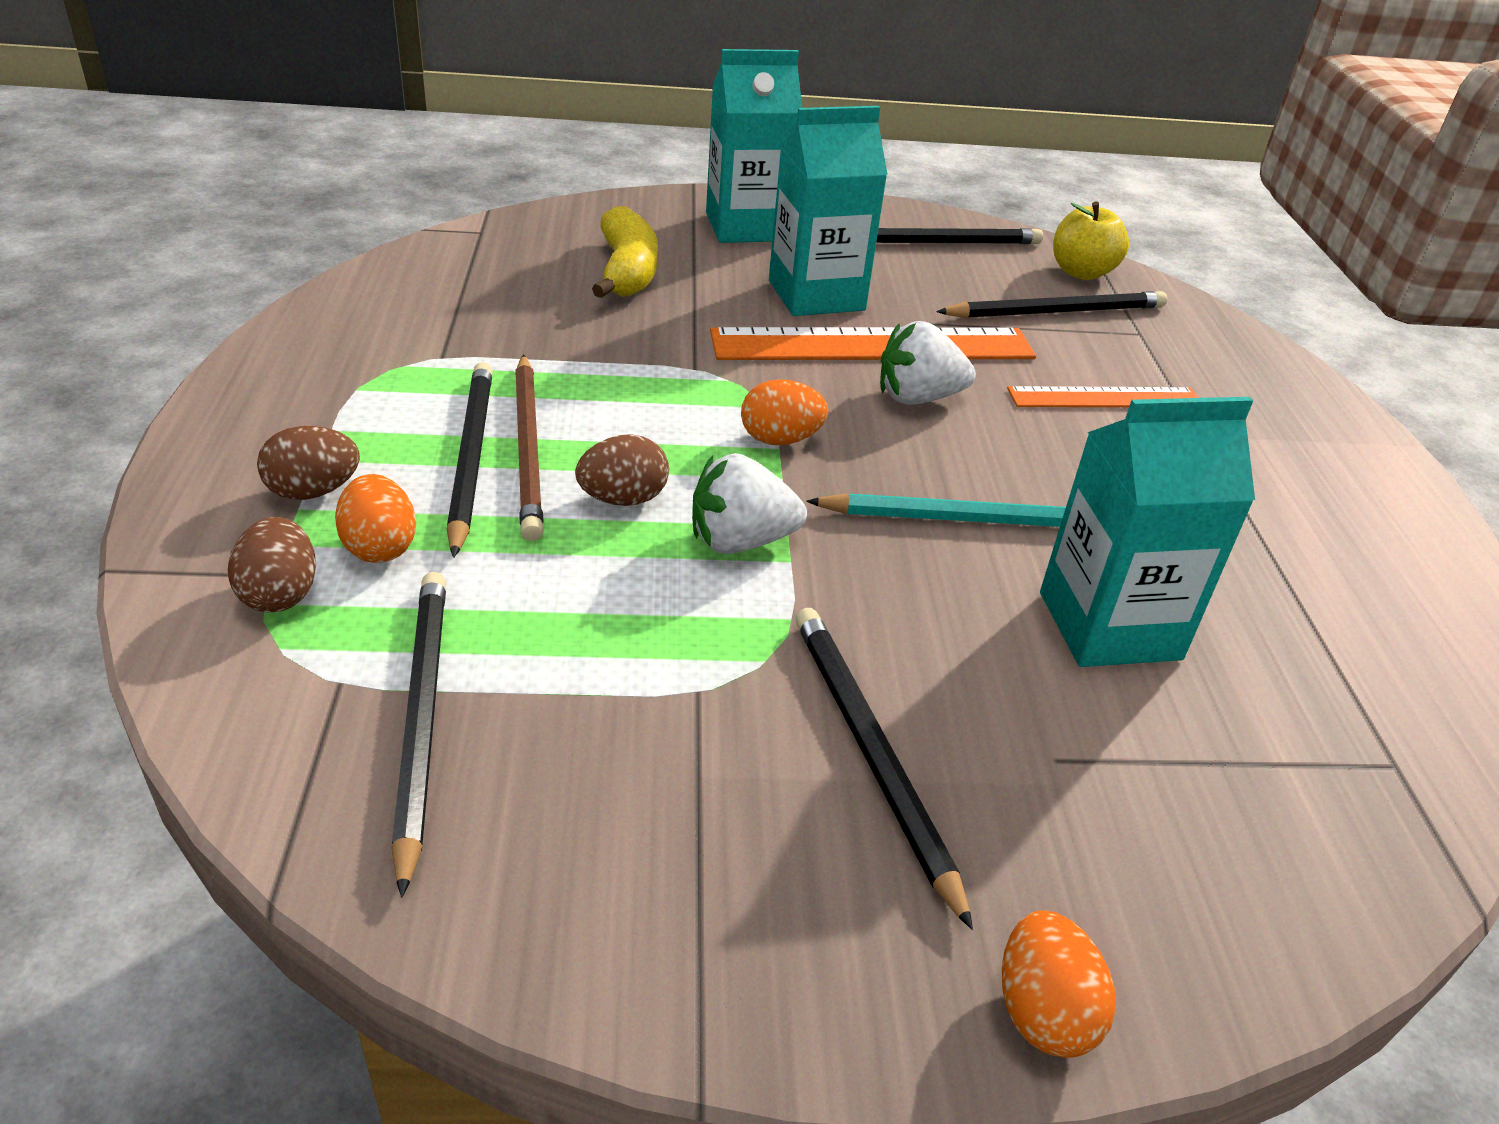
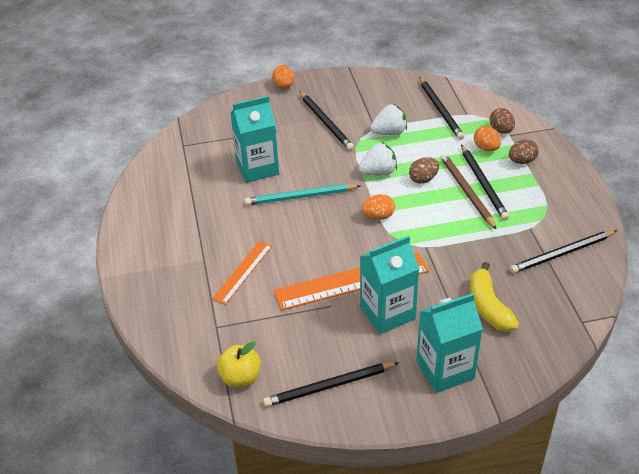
camera: 175 degrees right, 5 degrees up
white strawberry [880,321,976,405] -> white strawberry moved to [370,104,407,135]
black pencil [936,291,1167,318] -> black pencil moved to [510,230,618,273]
orange ruler [1007,386,1199,407] -> orange ruler turned 45 degrees counterclockwise [212,241,272,305]

